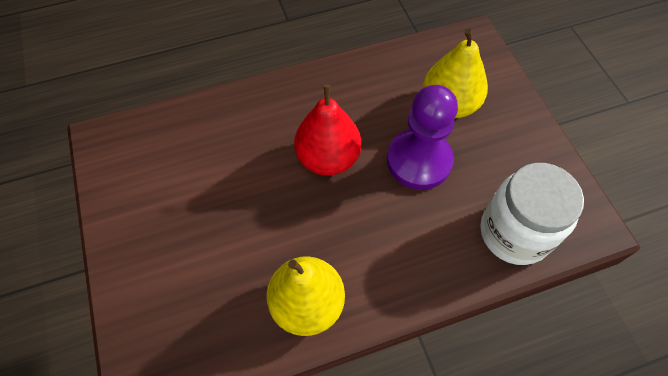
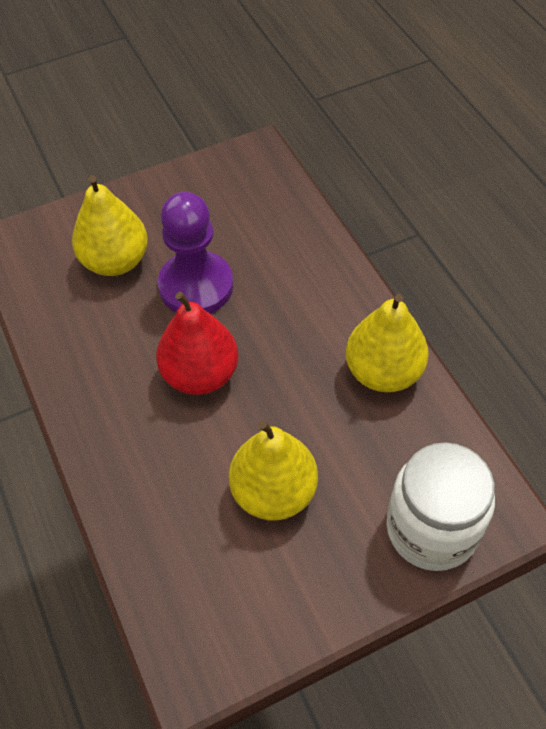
camera: 95 degrees left, 5 degrees down
white jar [480,163,584,265] -> white jar moved to [386,442,495,571]
none -> yellow pear [229,421,318,521]

